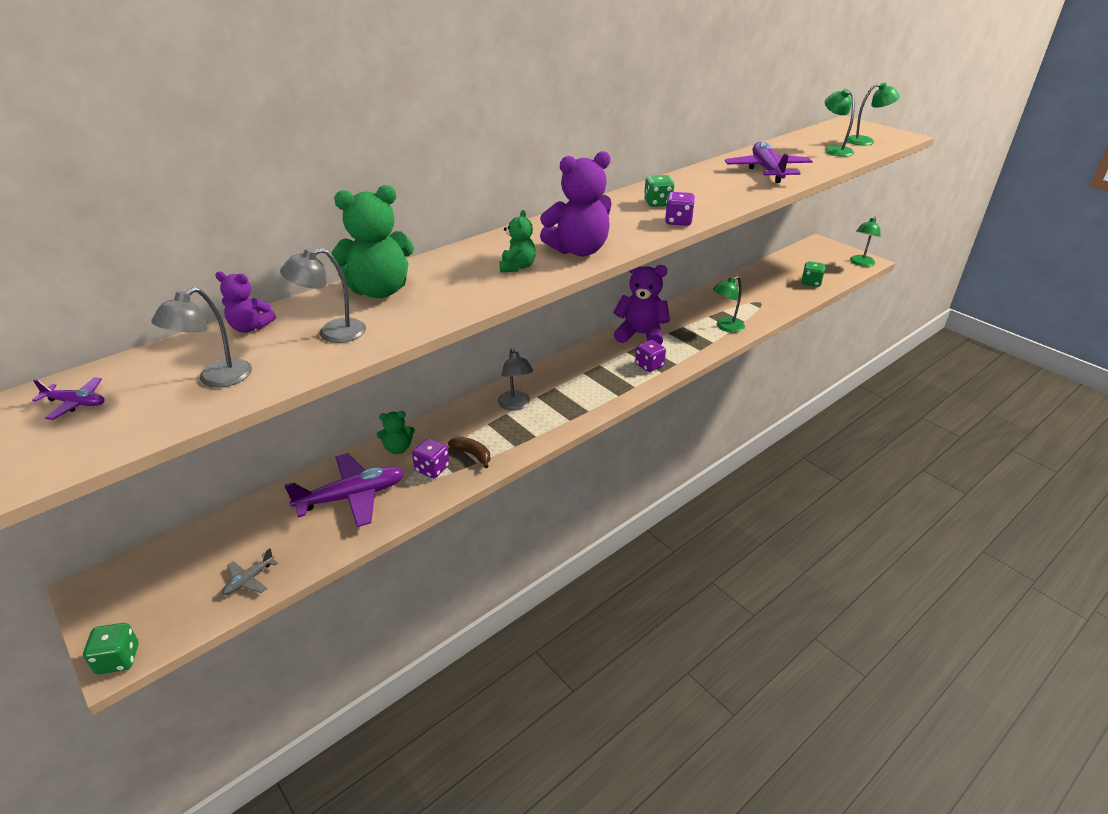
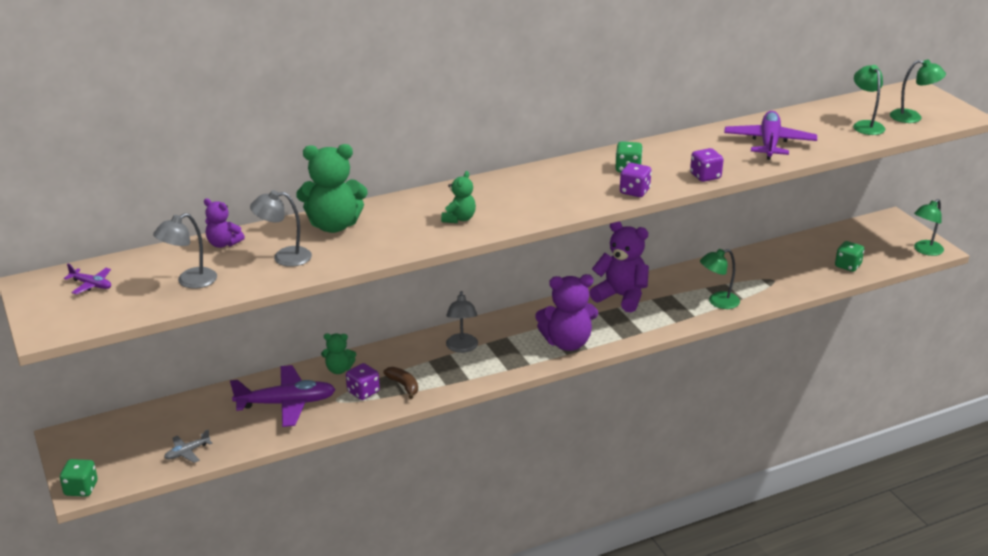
camera: 15 degrees right, 5 degrees down
purple teddy bear [540,151,612,256] -> purple teddy bear moved to [535,274,598,351]
purple dice [635,340,666,372] -> purple dice moved to [690,148,723,182]

